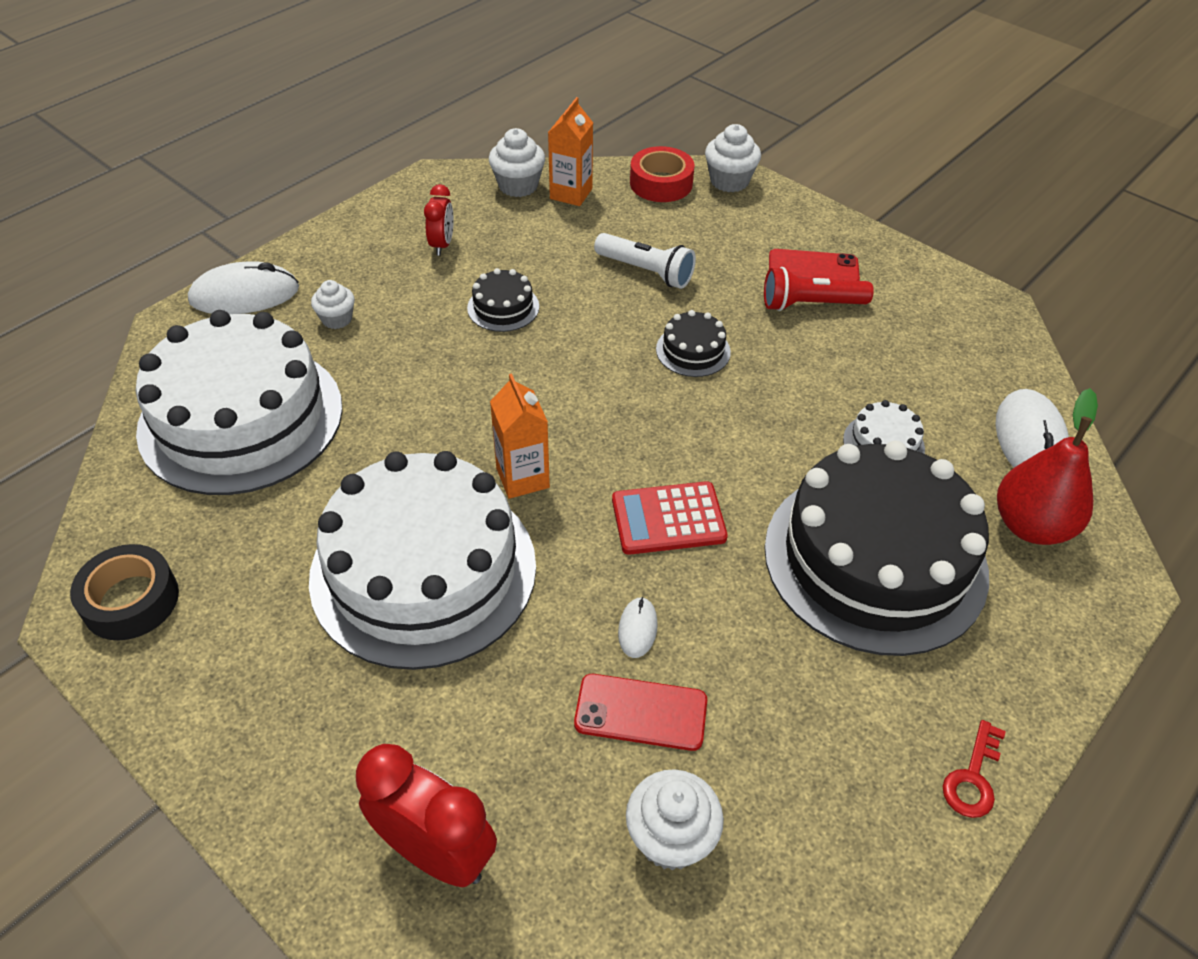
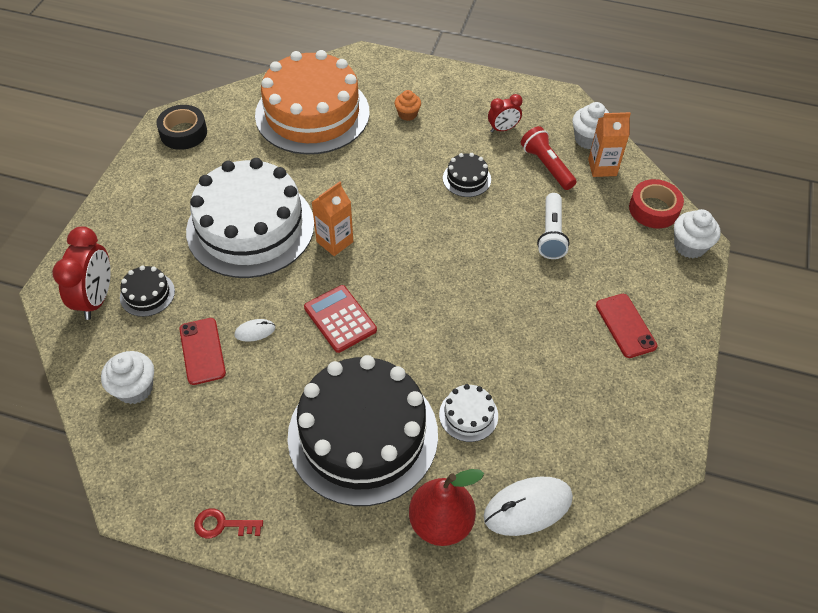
camera: 65 degrees right, 5 degrees up
white cake [136,310,343,495] -> orange cake [255,50,370,154]
white mouse [188,261,299,314] -> none
white cupcake [311,280,355,329] -> orange cupcake [394,90,421,121]
black cake [656,310,731,377] -> black cake moved to [120,265,175,317]
red flashlight [764,267,874,311] -> red flashlight moved to [521,126,577,190]

